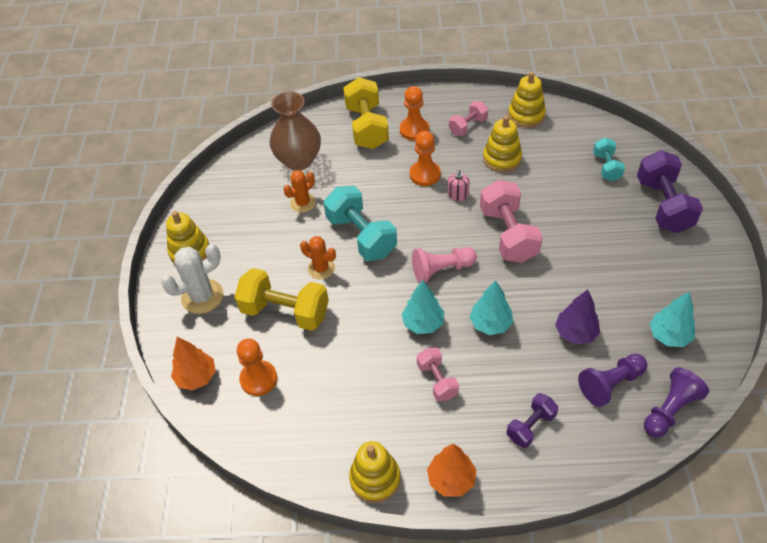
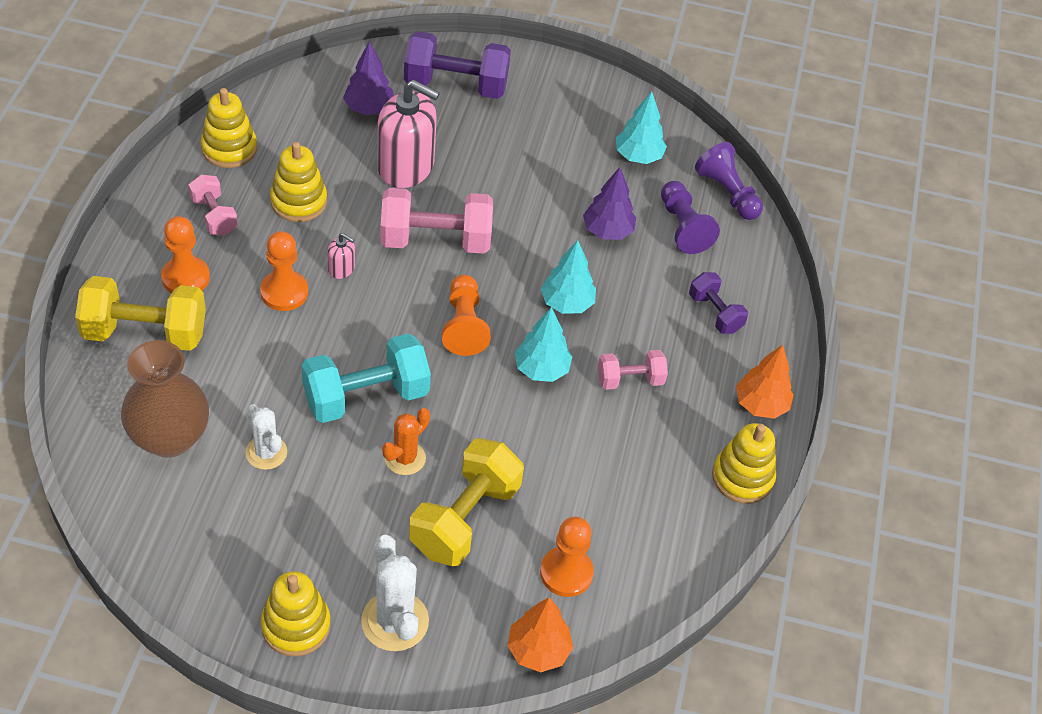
camera: 85 degrees left, 0 degrees up
orange cactus [283,170,316,213] -> white cactus [245,404,287,470]
pink pawn [412,247,477,283] -> orange pawn [442,275,491,356]
turquoise dumbbell [593,138,625,181] -> purple tree [343,42,394,115]
none -> pink soap dispenser [378,80,440,188]

